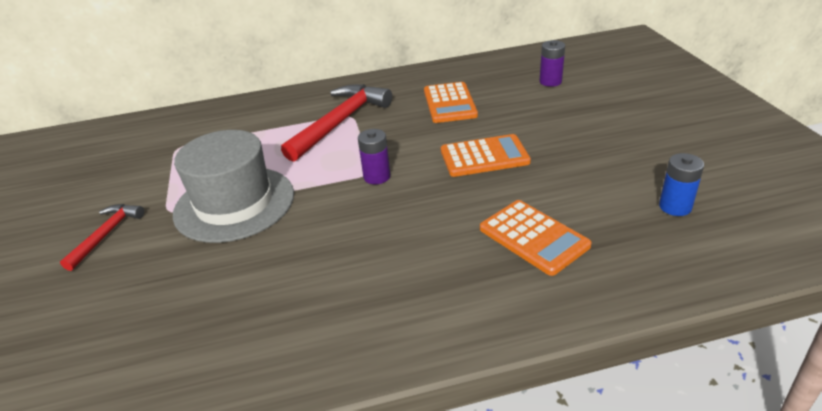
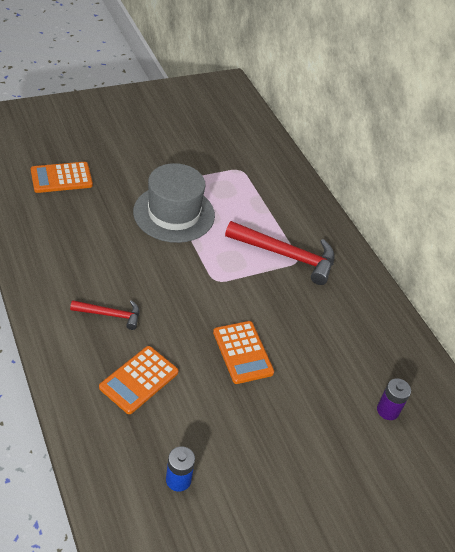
camera: 70 degrees right, 10 degrees up
red hammer [60,204,144,271] -> red hammer moved to [70,300,139,330]
purple battery [358,129,391,184] -> none
orange calculator [424,82,478,123] -> orange calculator moved to [31,162,93,193]

